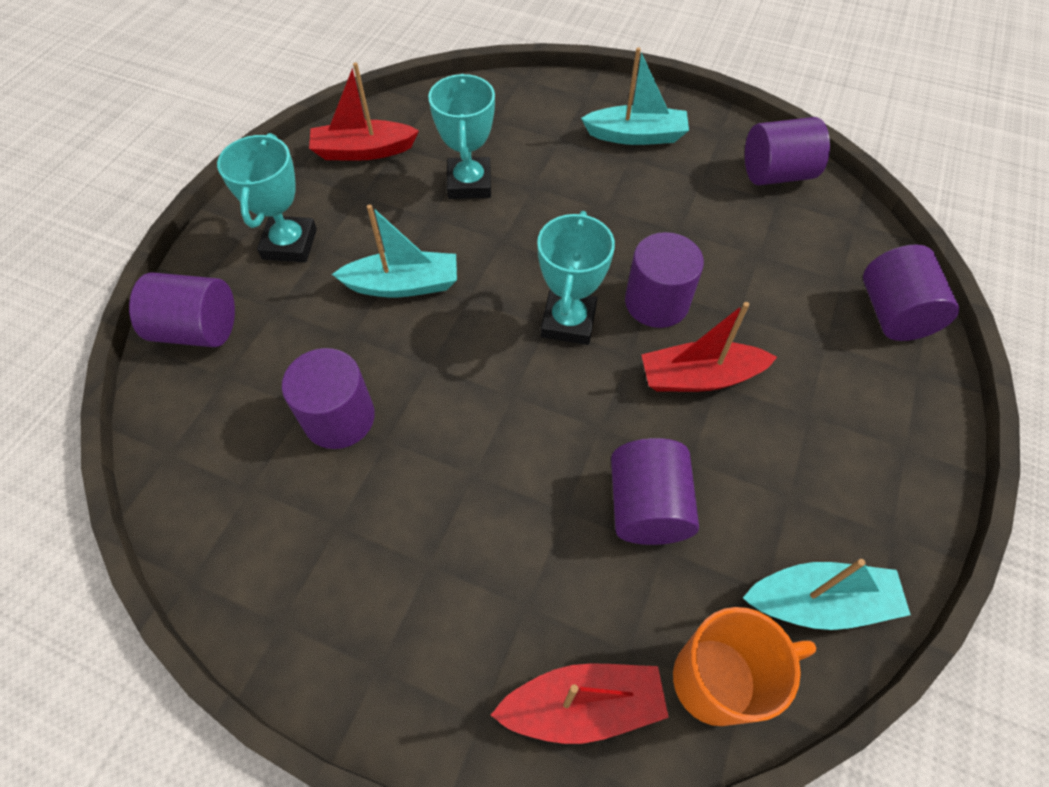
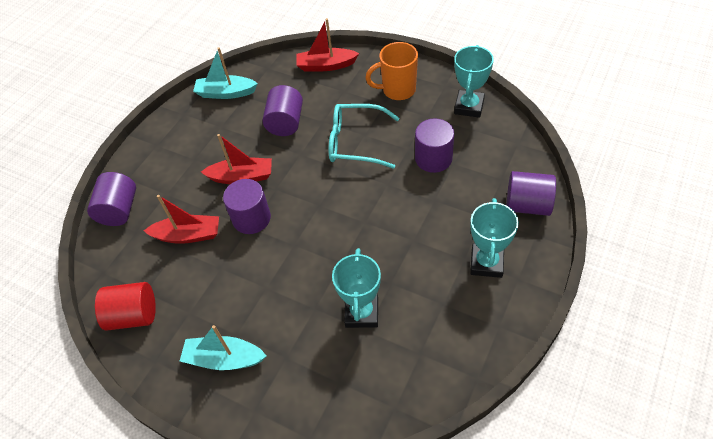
camera: 170 degrees left, 5 degrees down
red boat [309,62,419,161] -> red boat moved to [144,195,219,244]
turquoise boat [332,204,457,297] -> none
turquoise trophy [537,211,615,345] -> turquoise trophy moved to [454,45,494,118]
orange mug [673,607,816,726] -> orange mug moved to [366,42,418,100]
purple cylinder [745,117,830,185] -> red cylinder [95,282,156,331]
none -> turquoise glasses [329,104,399,169]

